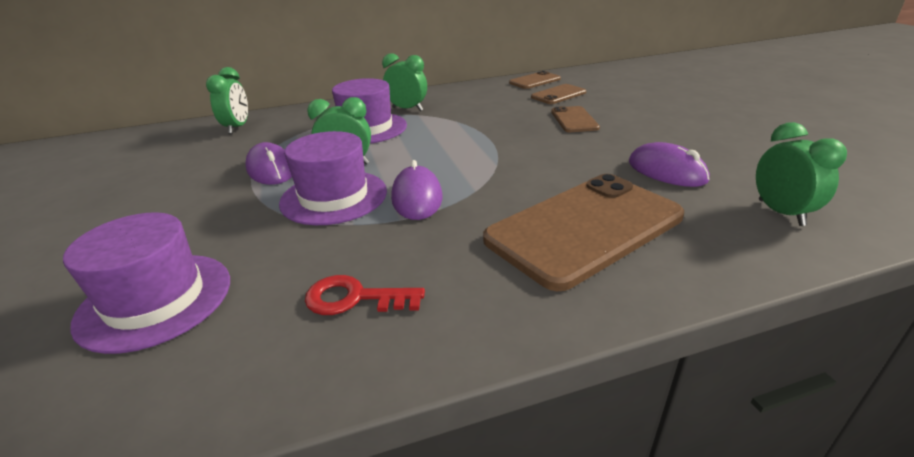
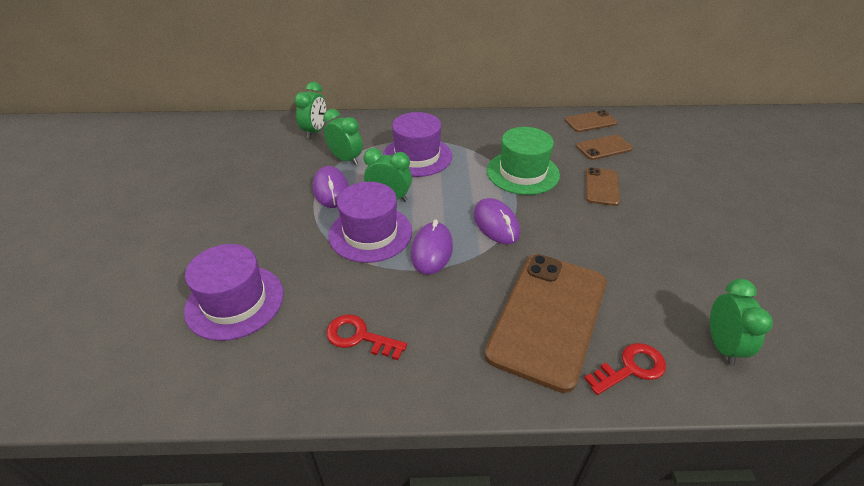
camera: 15 degrees right, 10 degrees up
green clock [382,53,427,111] -> green clock moved to [323,109,363,165]
brown phone [483,174,684,291] -> brown phone turned 45 degrees counterclockwise [485,254,607,393]
purple mouse [629,142,710,187] -> purple mouse moved to [473,198,520,245]
none -> green hat [487,127,560,195]
none -> red key [584,343,666,395]

